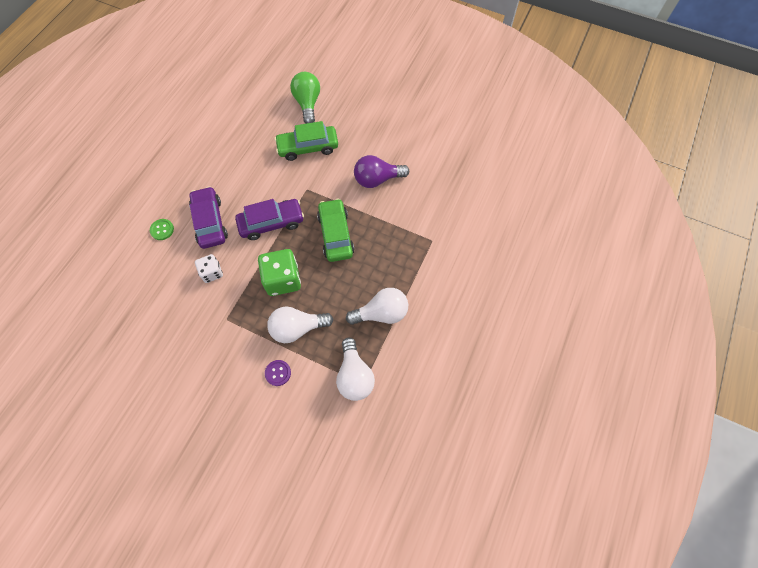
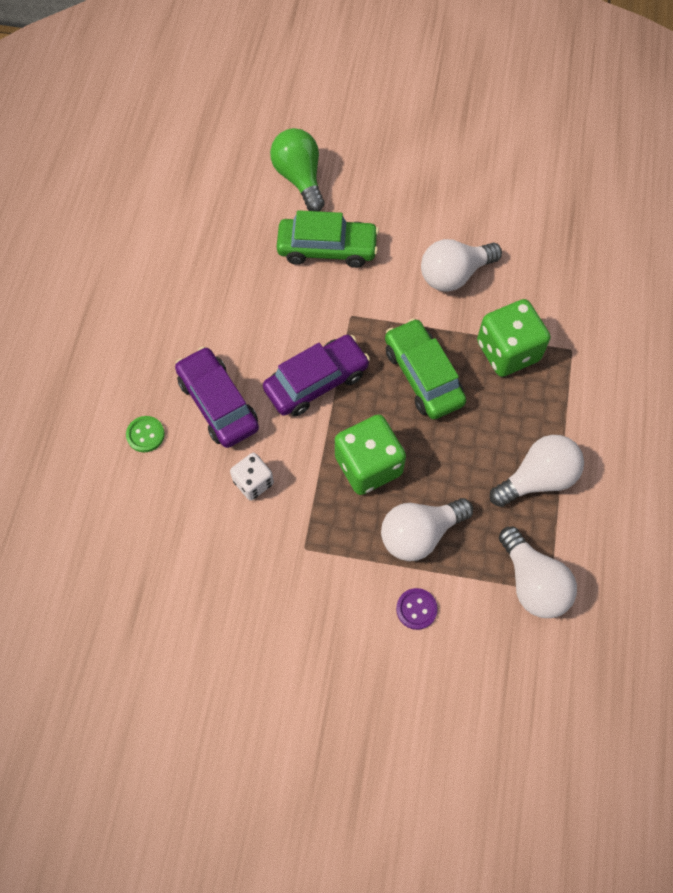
camera: 15 degrees left, 0 degrees up
green car [274,121,338,161] -> green car turned 150 degrees counterclockwise [277,210,379,268]
purple light bulb [354,155,409,188] -> white light bulb [421,239,502,292]
none -> green dice [477,299,551,377]

